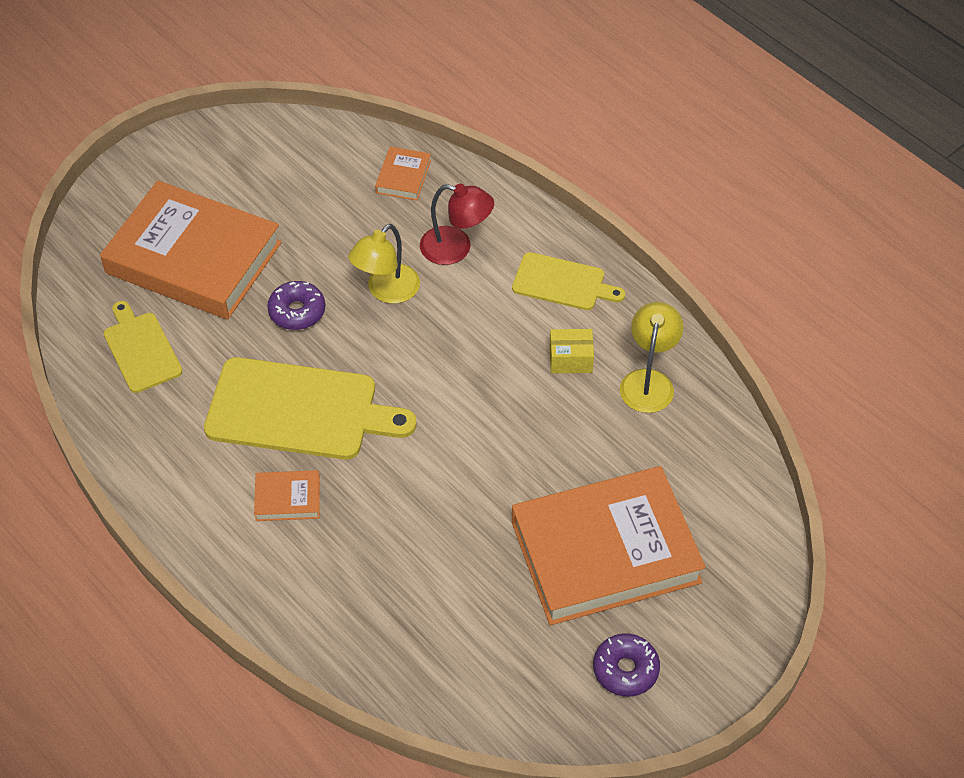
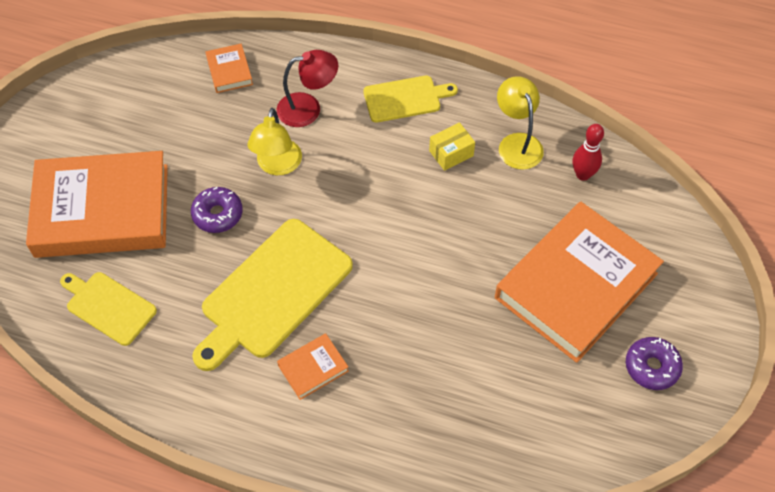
camera: 30 degrees left, 5 degrees up
yellow cutting board [204,357,416,460] -> yellow cutting board turned 150 degrees clockwise [192,219,353,371]
none -> red bowling pin [573,124,604,181]

